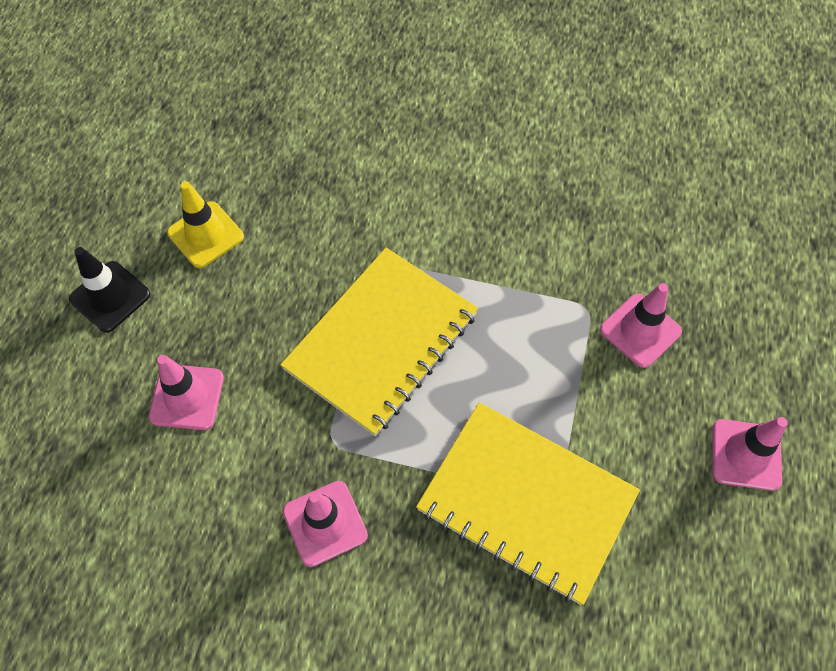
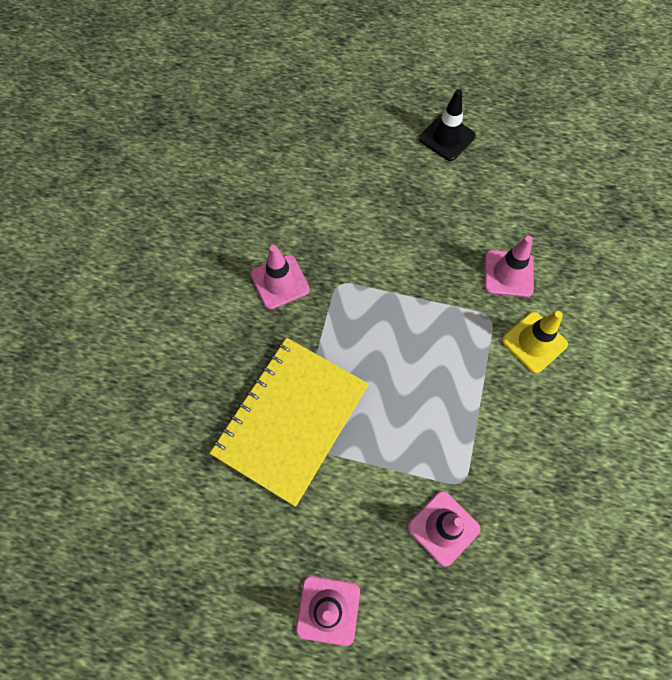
camera: 90 degrees right, 5 degrees up
pink traffic cone [149,355,224,430] -> pink traffic cone moved to [484,236,534,297]
yellow traffic cone [167,181,244,268] -> yellow traffic cone moved to [502,311,568,373]
yellow notebook [280,248,478,436] -> none

